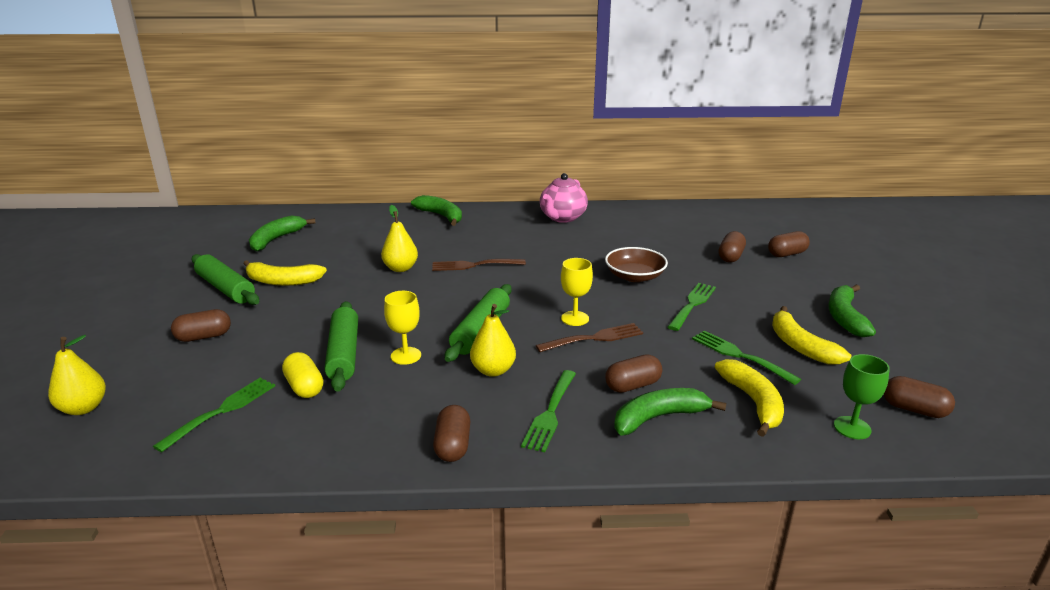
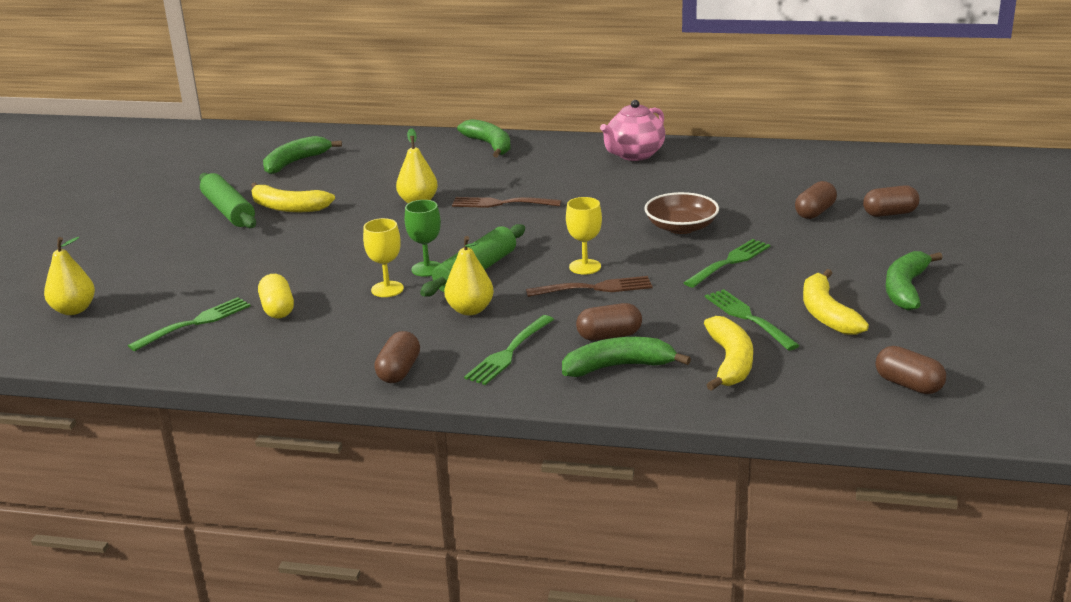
camera: 15 degrees right, 0 degrees up
brown capsule [171,309,231,342] -> none
green rolling pin [325,301,358,392] -> none
green goblet [834,354,890,439] -> green goblet moved to [405,200,441,277]

